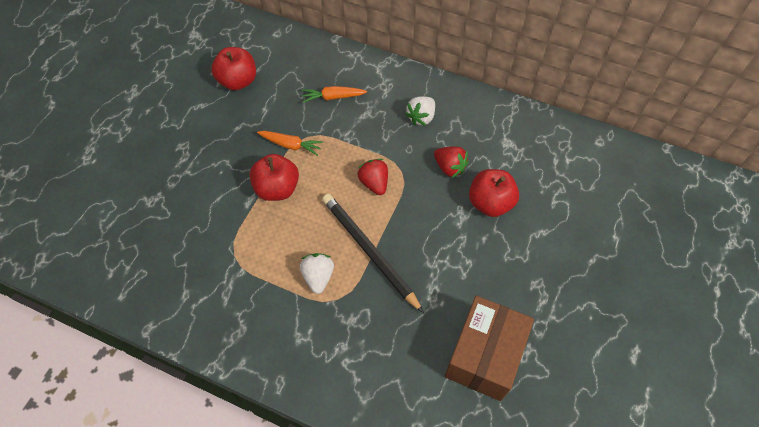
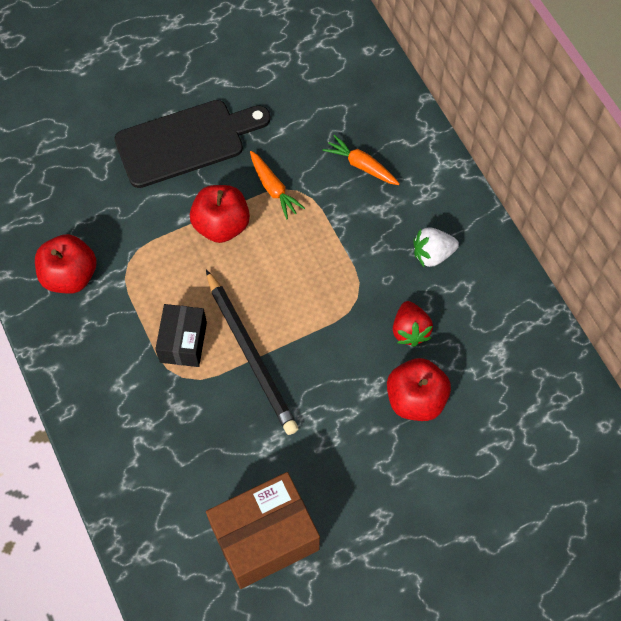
camera: 40 degrees right, 5 degrees up
red apple [211,47,256,90] -> red apple moved to [35,234,97,294]
white strawberry [300,253,334,294] -> black box [155,304,207,367]
black pencil [322,194,424,313] -> black pencil turned 150 degrees clockwise [206,270,298,435]
red strawberry [357,159,388,195] -> none
none -> black cutting board [114,100,271,188]

